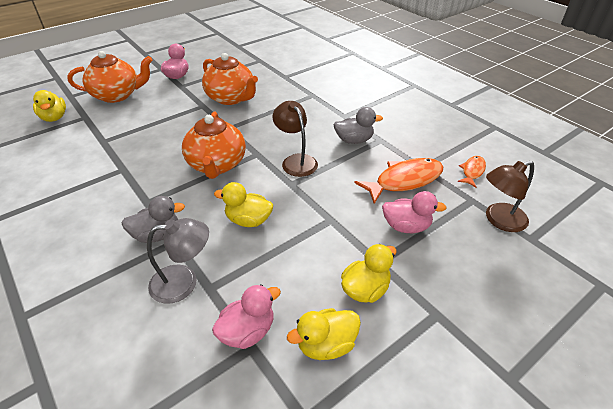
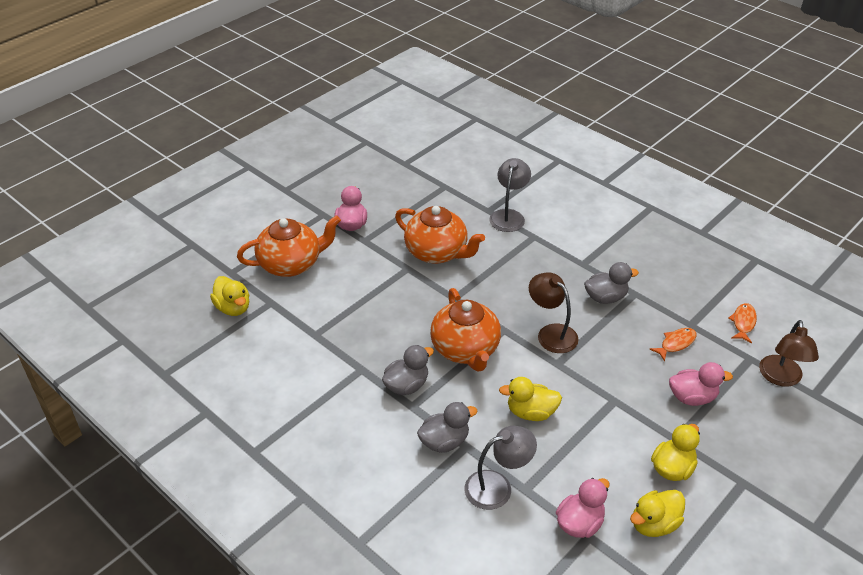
camera: 10 degrees left, 0 degrees up
orange fish [354,158,443,204] -> orange fish [649,328,697,361], size x0.54
brown lamp [486,161,534,232] -> brown lamp turned 45 degrees counterclockwise [759,320,819,387]
none -> grey duck [382,345,434,395]
none -> grey lamp [489,158,531,232]

